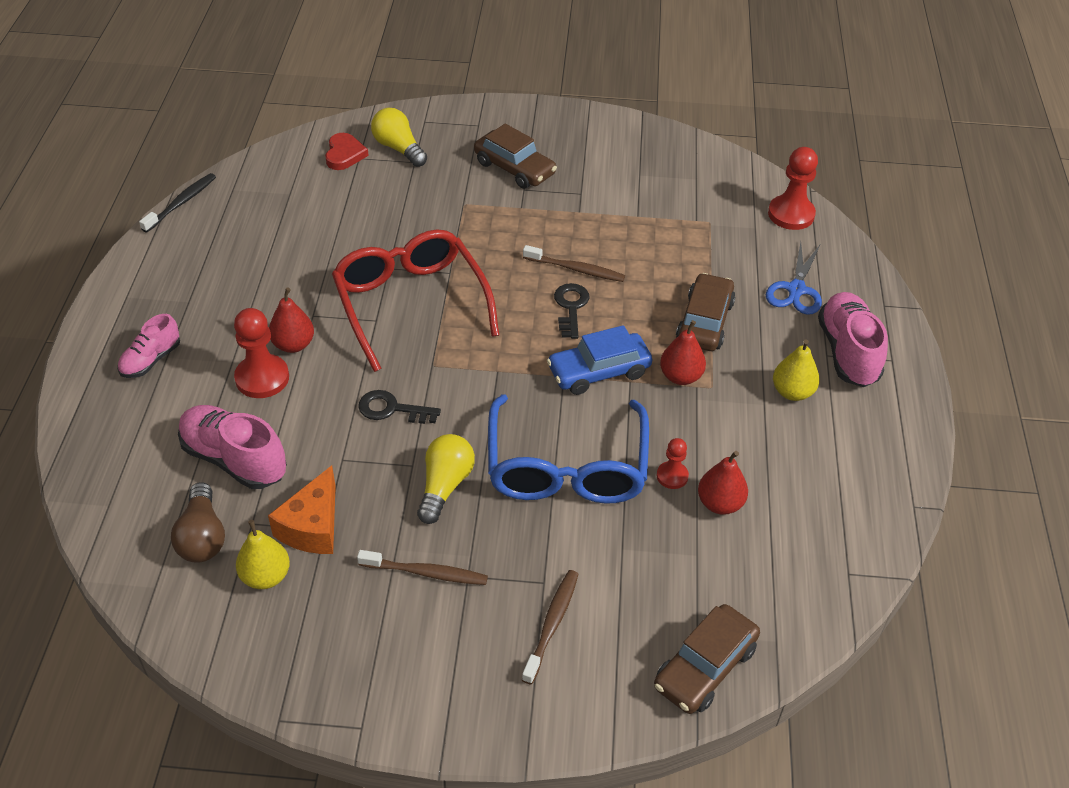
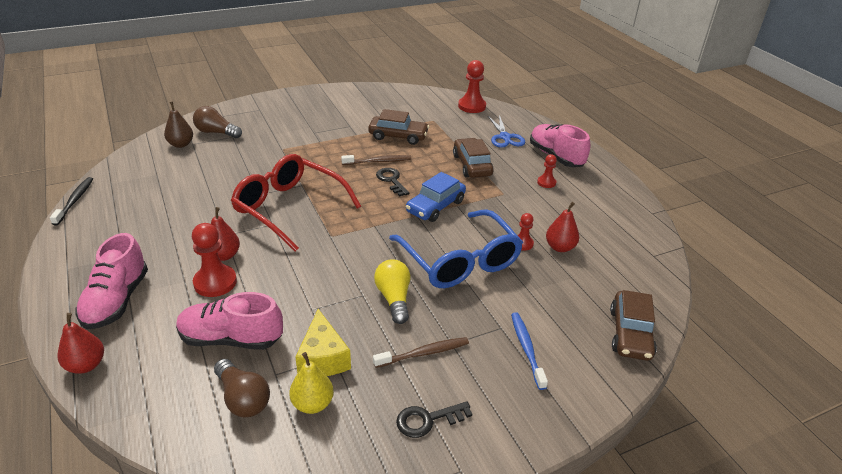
camera: 30 degrees left, 10 degrees down
pink shoe [118,314,180,378] -> pink shoe [75,233,148,329], size x1.66
orange cheese [268,465,336,554] -> yellow cheese [295,309,351,376]
red heart [325,133,369,170] -> brown pear [164,102,193,148]
black key [358,390,441,424] -> black key moved to [396,401,472,438]
yellow light bulb [371,108,427,167] -> brown light bulb [193,106,242,138]
brown car [474,124,557,189] -> brown car moved to [368,109,429,145]
brown toothbrush [522,570,579,685] -> blue toothbrush [511,312,548,390]
red pear [660,320,706,385] -> red pear moved to [57,313,104,374]
yellow pear [773,339,820,401] -> red pawn [537,154,557,188]

